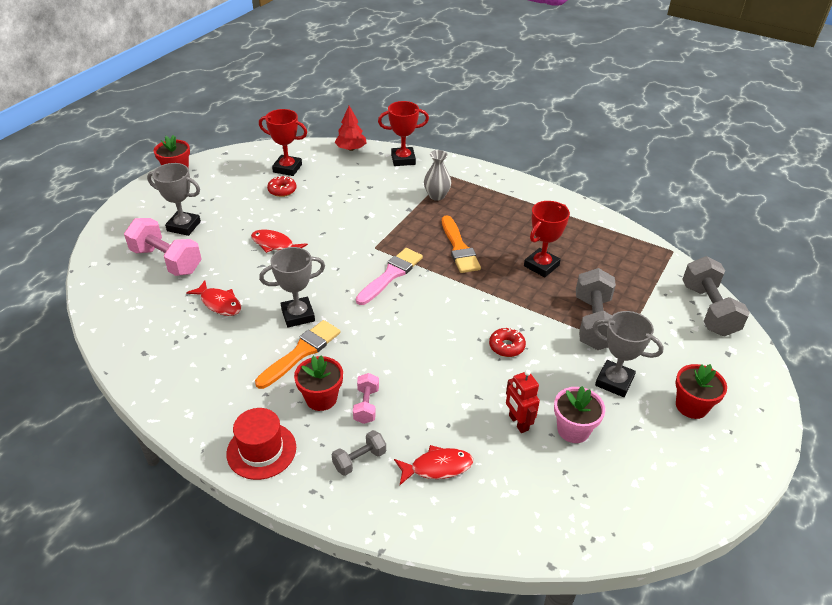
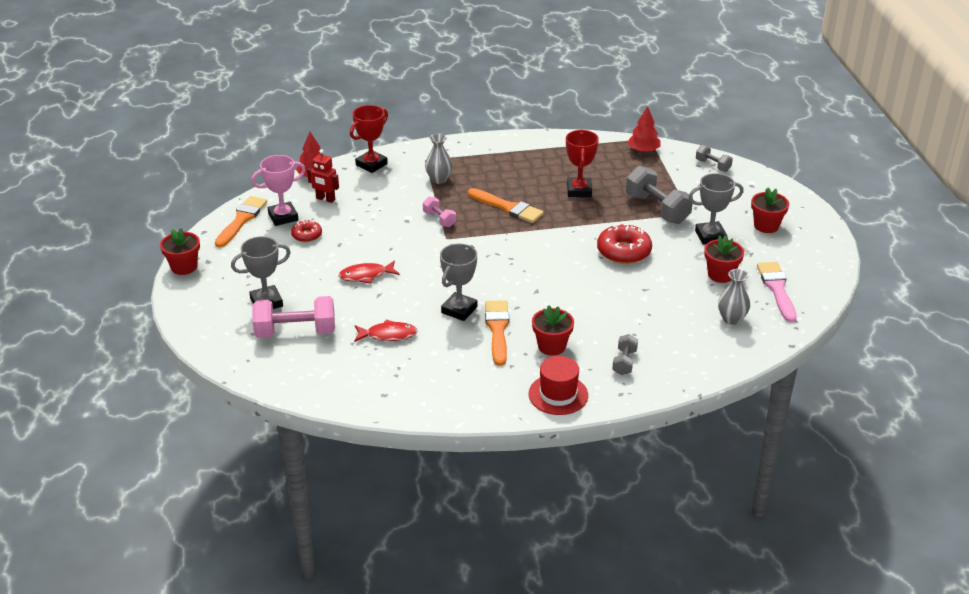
camera: 40 degrees left, 5 degrees down
red trophy [259,109,307,176] -> pink trophy [251,155,305,226]
pink dumbbell [353,373,379,424] -> pink dumbbell moved to [423,197,456,227]
pink brush [356,248,423,305] -> pink brush moved to [757,262,797,322]
red fish [394,445,473,485] -> none
red donut [489,328,526,357] -> red donut [597,224,652,264], size x1.75
red robot [506,370,540,433] -> red robot moved to [307,149,339,203]
pink flower pot [554,386,605,443] -> red flower pot [704,235,744,283]
grey dumbbell [682,256,750,336] -> grey dumbbell [696,145,733,172], size x0.53
none -> orange brush [215,196,267,248]
none -> red tree [628,106,660,153]
none -> grey vase [718,269,750,325]

